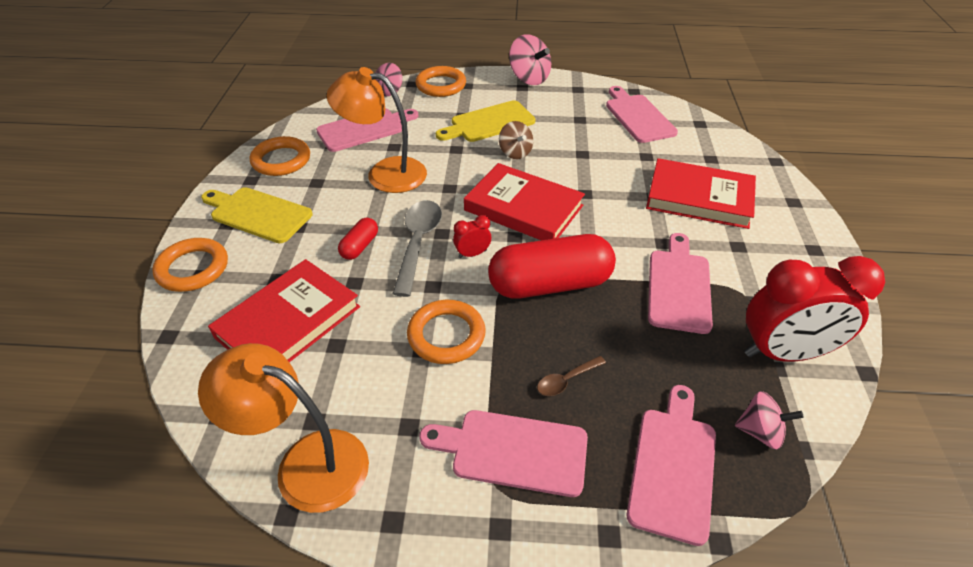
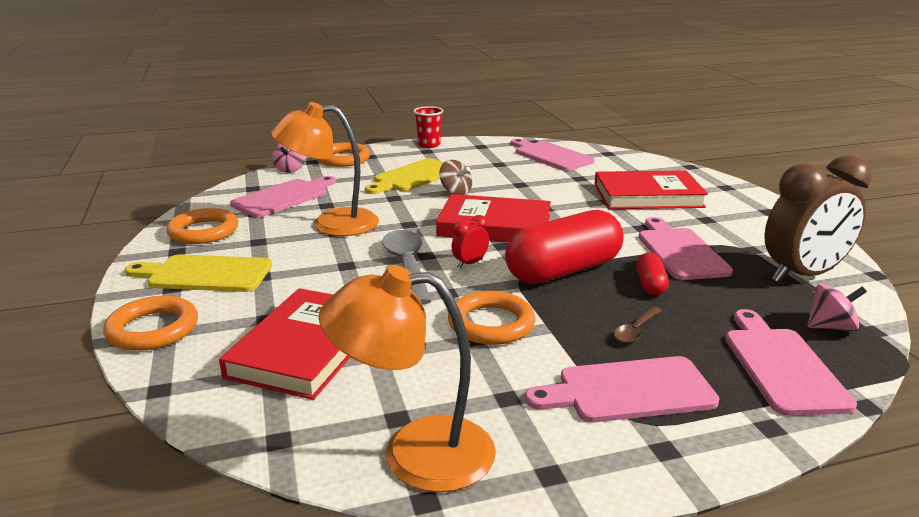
camera: 20 degrees left, 20 degrees down
red capsule [338,218,378,260] -> red capsule moved to [636,252,669,295]
pink spinning top [509,34,551,85] -> red cup [413,106,443,148]
red clock [744,256,885,362] -> brown clock [764,156,871,283]

